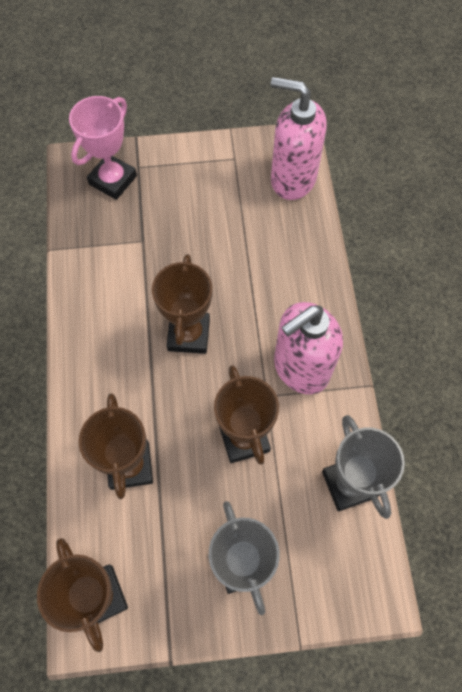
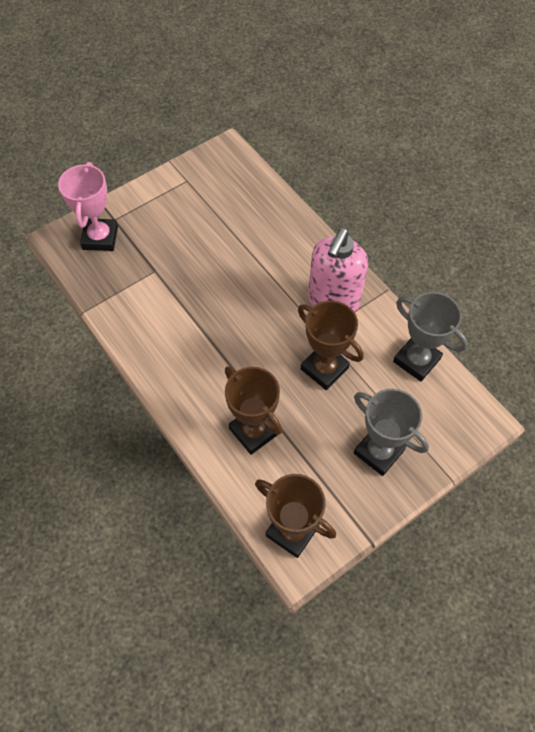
camera: 30 degrees left, 5 degrees down
brown trophy [152,254,212,354] -> none
pink soap dispenser [271,77,327,200] -> none

